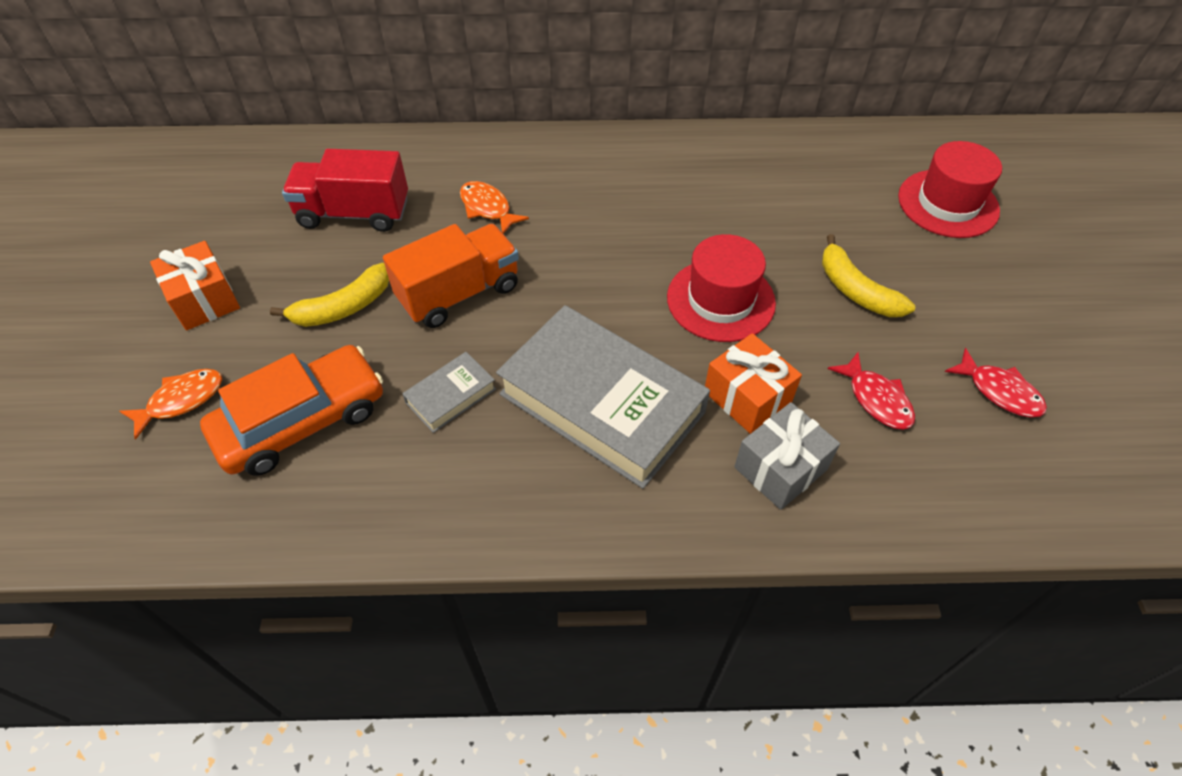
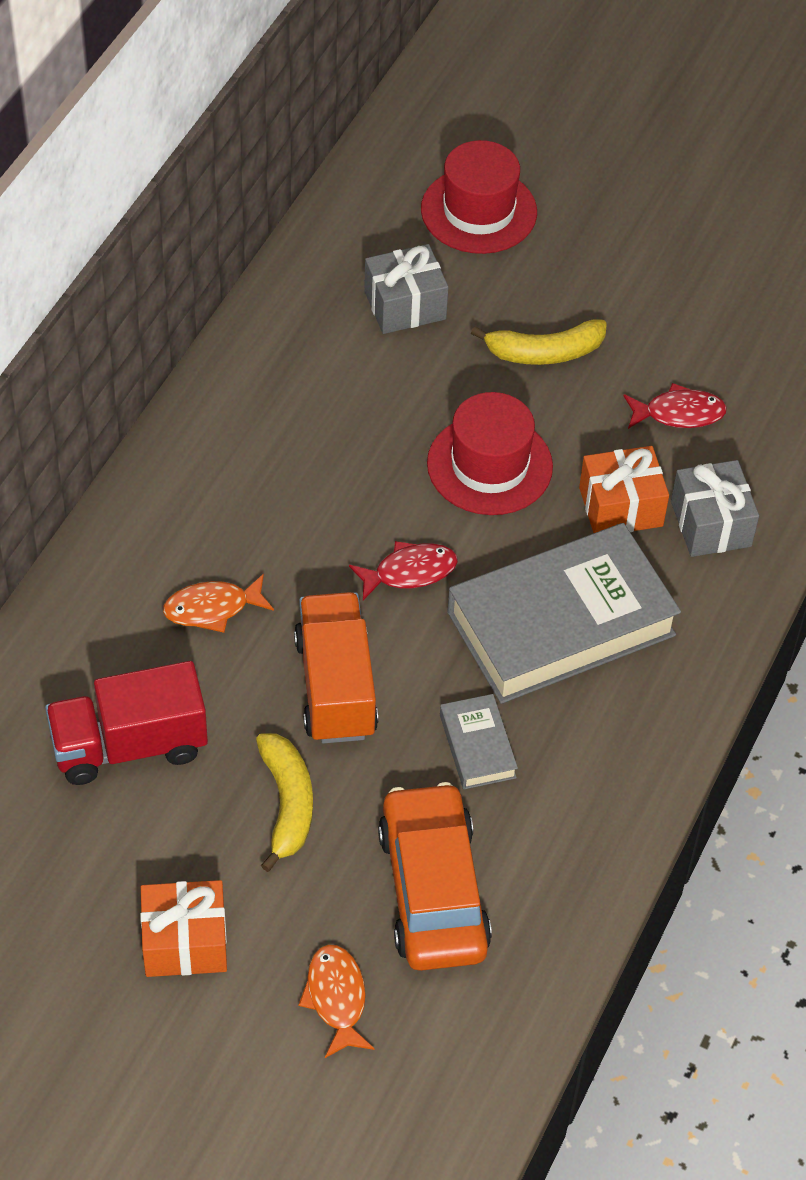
camera: 65 degrees left, 0 degrees up
red truck [282,149,408,232] -> red truck turned 45 degrees clockwise [45,661,208,785]
red fish [945,348,1047,418] -> red fish moved to [349,541,458,600]
none -> grey gift [364,244,448,334]

